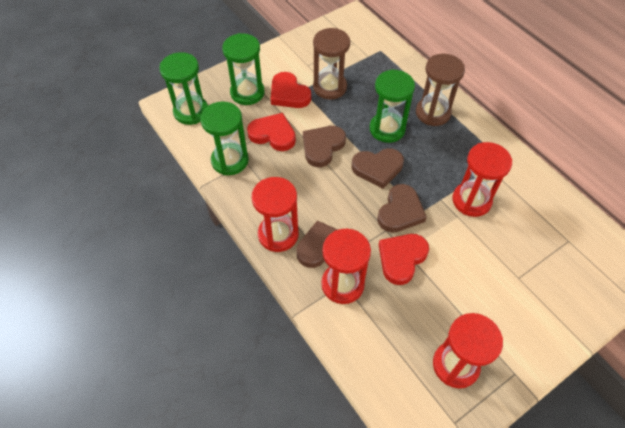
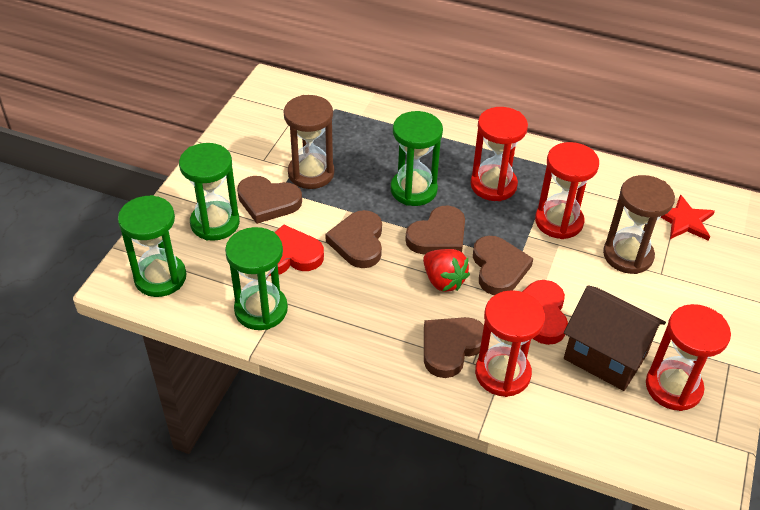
camera: 35 degrees left, 10 degrees down
red hourglass [252,177,299,252] -> red hourglass moved to [470,107,528,201]
red heart [271,72,311,108] -> brown heart [237,176,302,224]
brown hourglass [416,54,465,126] -> brown hourglass moved to [603,175,675,274]
none -> red strawberry [423,249,470,292]
none -> brown house [564,285,666,391]
none -> red star [660,194,715,241]

